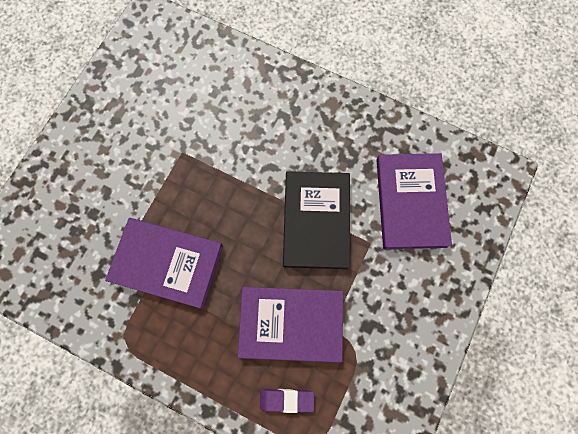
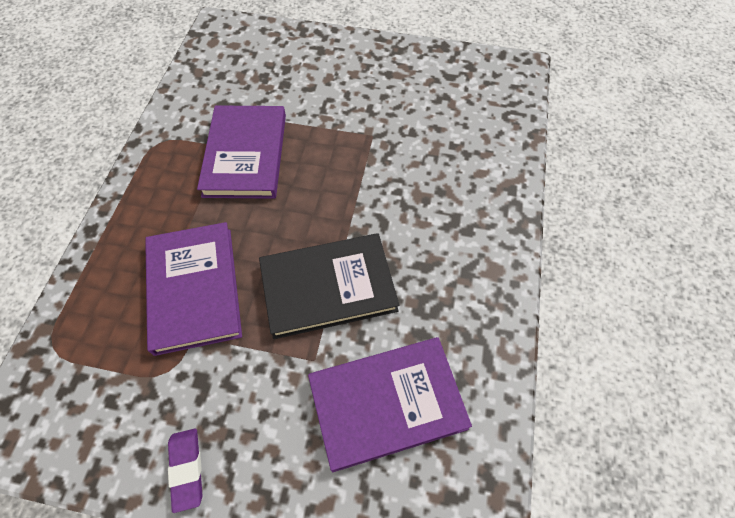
camera: 75 degrees right, 15 degrees down
purple eraser [260,389,314,413] -> purple eraser moved to [168,429,203,513]

